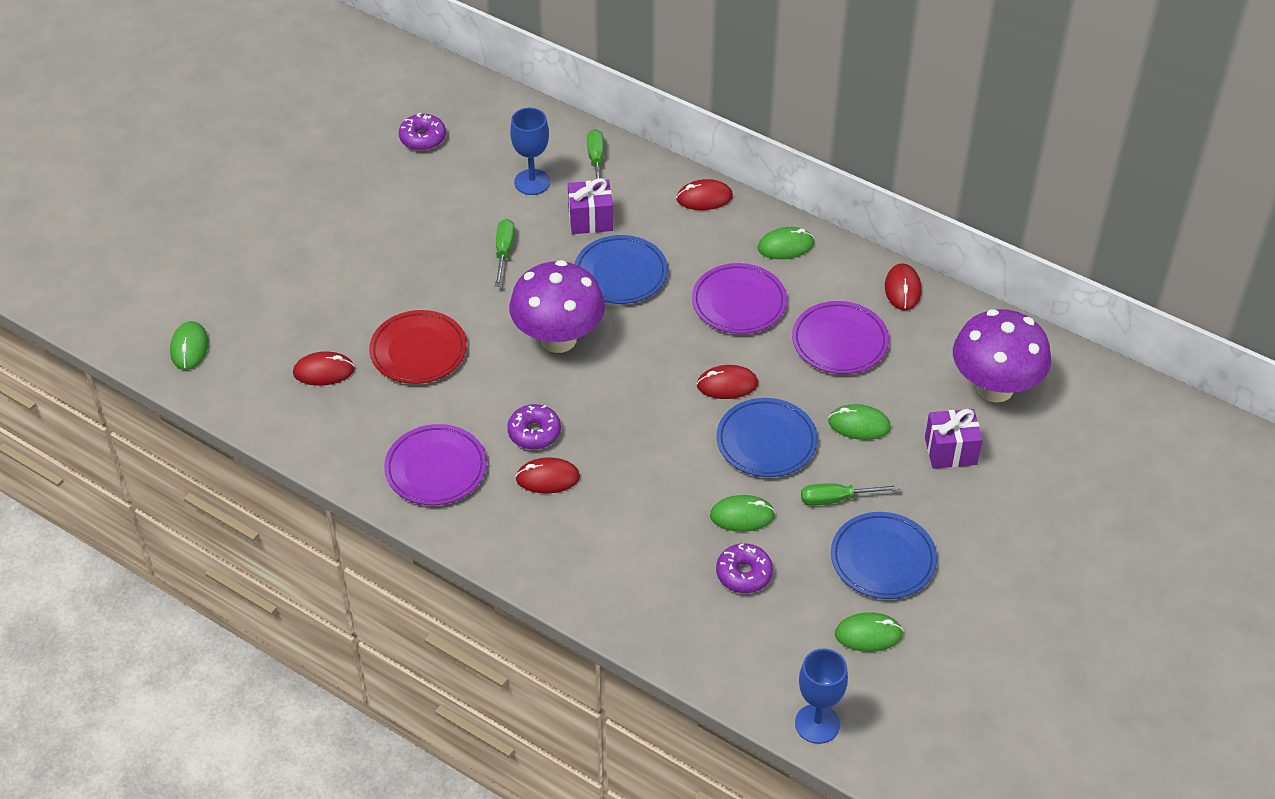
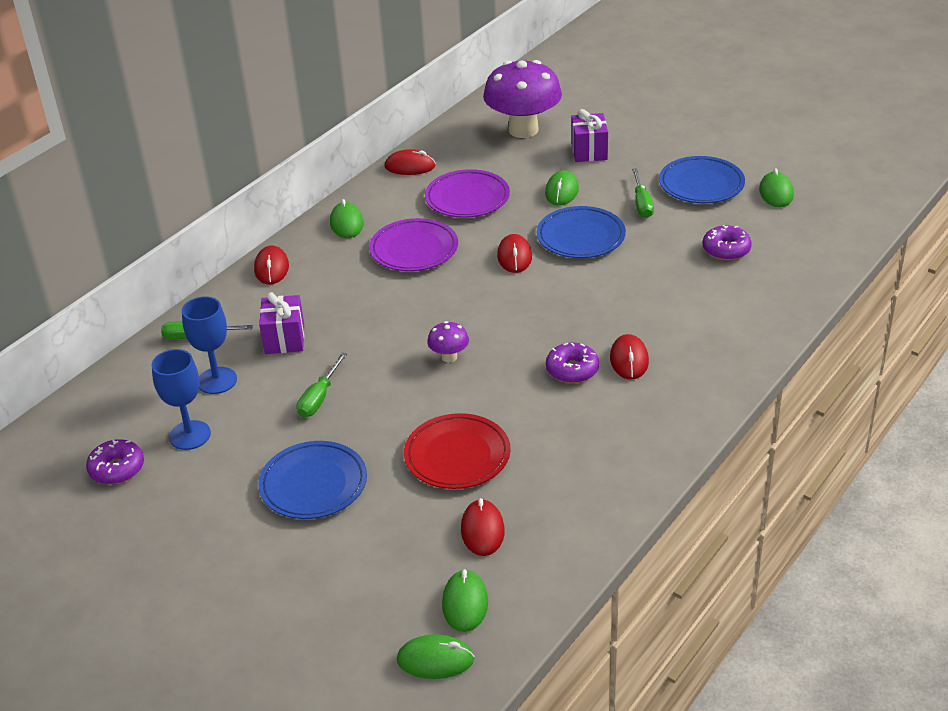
camera: 85 degrees left, 10 degrees down
purple plate [384,424,487,505] -> none
green screwdriver [495,219,515,287] -> green screwdriver turned 75 degrees counterclockwise [297,353,347,418]
purple mushroom [509,260,605,353] -> purple mushroom [427,321,469,363], size x0.43
blue plate [575,235,668,304] -> blue plate moved to [258,441,367,519]
green mouse [710,495,776,532] -> green mouse moved to [442,569,488,632]
blue goblet [795,648,848,744] -> blue goblet moved to [152,349,211,450]

